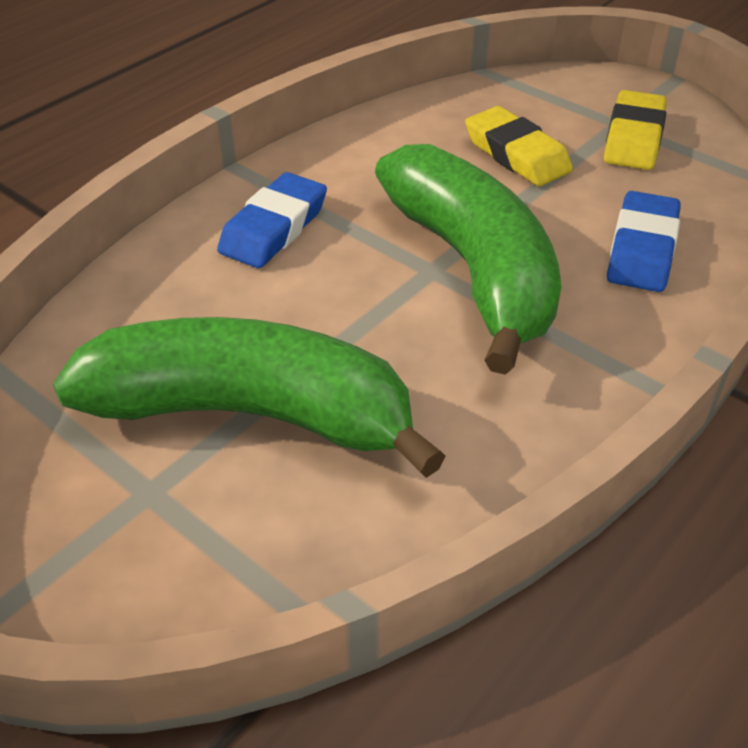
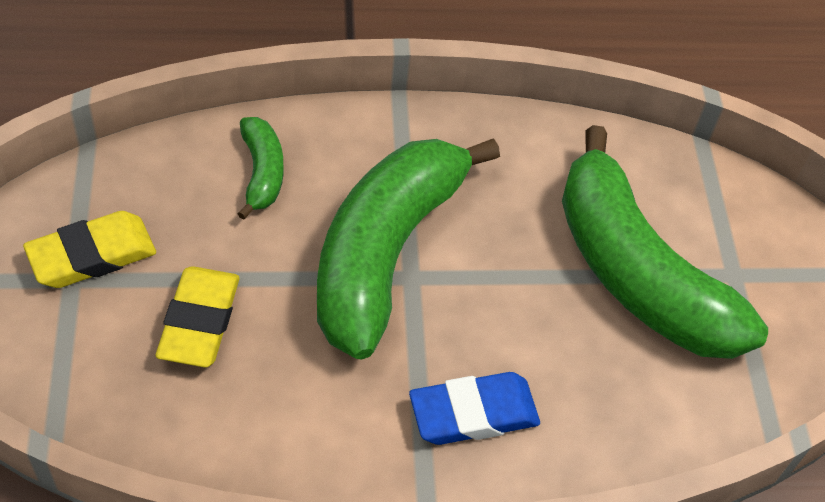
camera: 140 degrees left, 10 degrees up
blue eraser [607,191,681,292] -> green banana [237,117,284,220]

